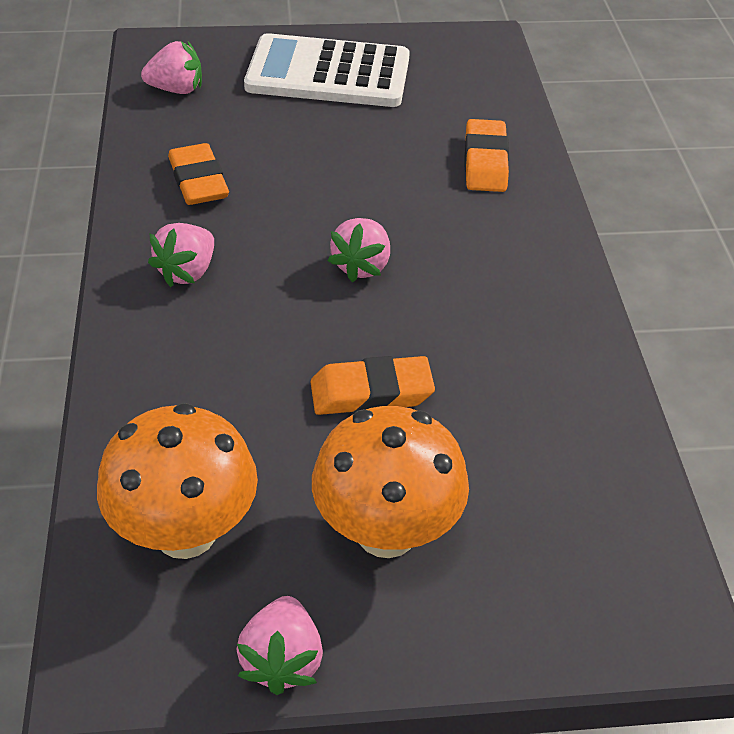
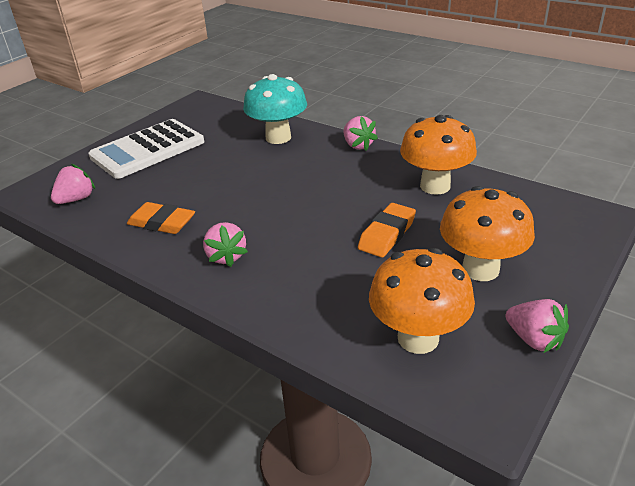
camera: 45 degrees left, 10 degrees down
pink strawberry [328,218,390,282] -> pink strawberry moved to [344,116,378,151]
orange eraser [465,119,509,192] -> turquoise mushroom [243,74,307,144]
none -> orange mushroom [400,115,477,195]

